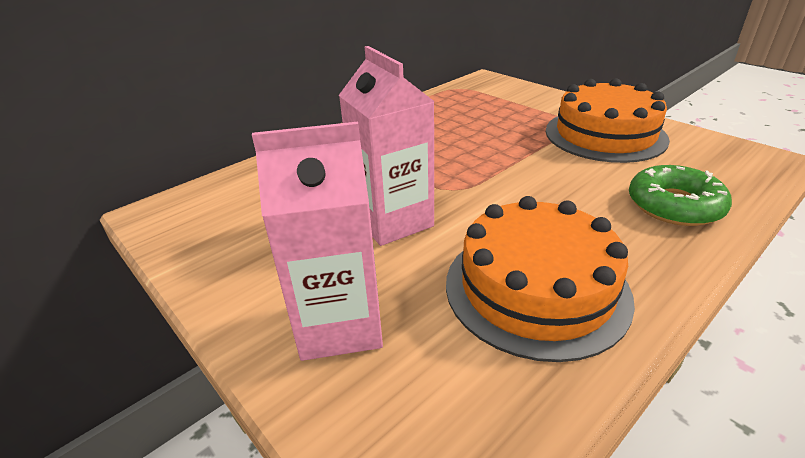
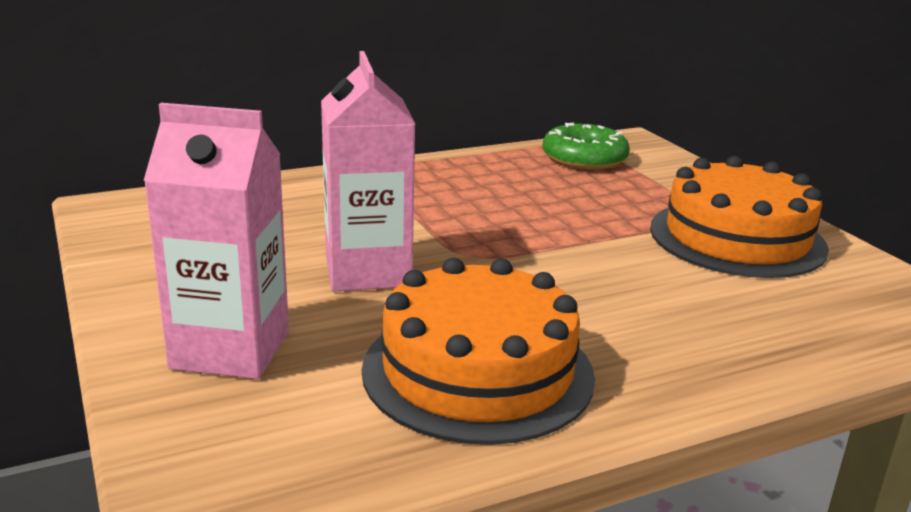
camera: 15 degrees right, 10 degrees down
green donut [629,165,732,226] -> green donut moved to [542,123,630,170]

